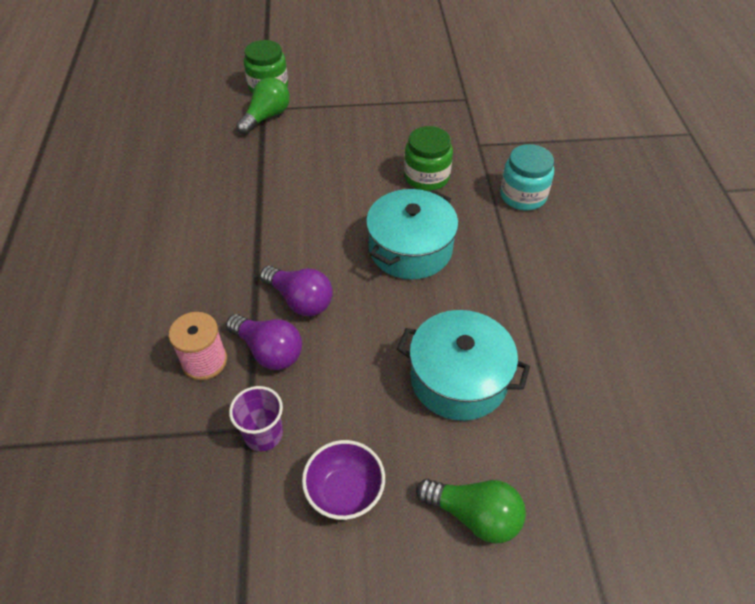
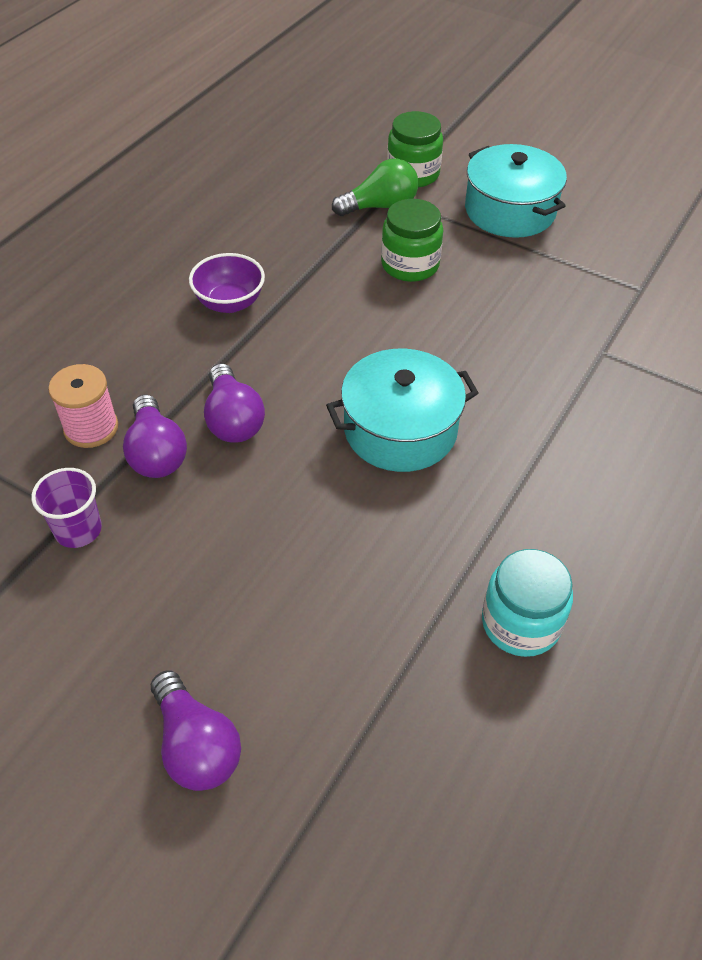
camera: 35 degrees right, 0 degrees up
purple bowl [302,440,385,520] -> purple bowl moved to [189,253,265,313]
turquoise pot [397,310,530,421] -> turquoise pot moved to [465,144,567,238]
green jar [404,126,453,191] -> green jar moved to [381,199,443,282]
green light bulb [416,479,526,544] -> purple light bulb [151,670,241,791]
turquoise jar [500,144,554,210] -> turquoise jar moved to [482,549,573,657]

